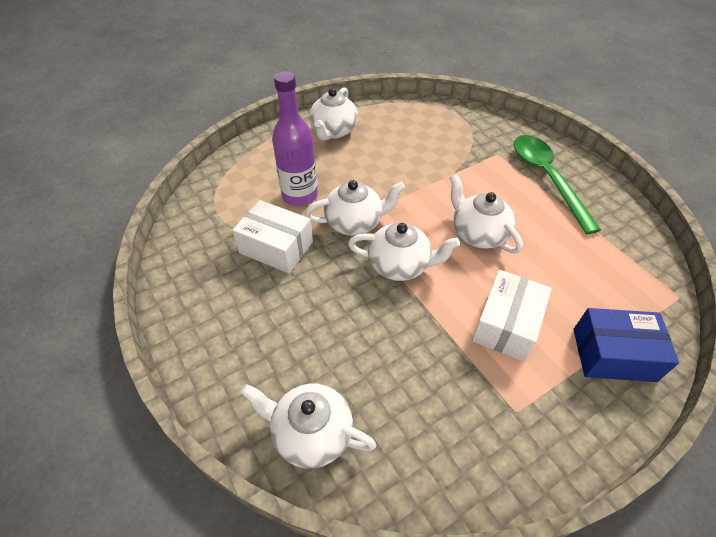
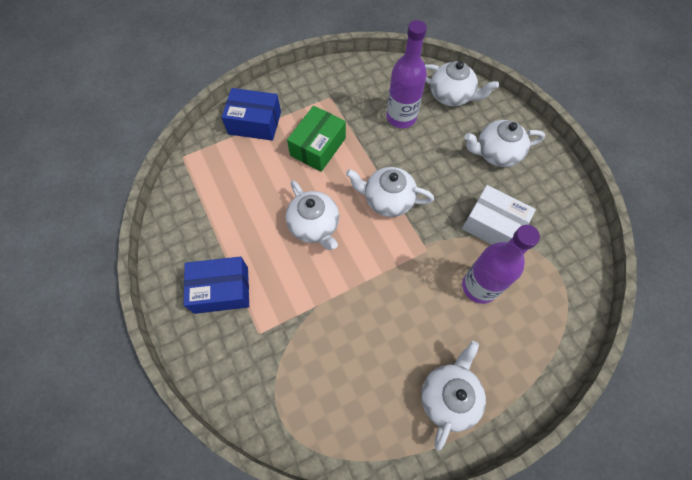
camera: 175 degrees left, 15 degrees up
white teapot [305,180,405,236] -> white teapot moved to [464,120,545,167]
white box [472,270,552,362] -> green box [287,106,346,172]
green spoon [514,135,601,234] -> blue box [184,256,249,314]
none -> purple bottle [386,20,427,128]

